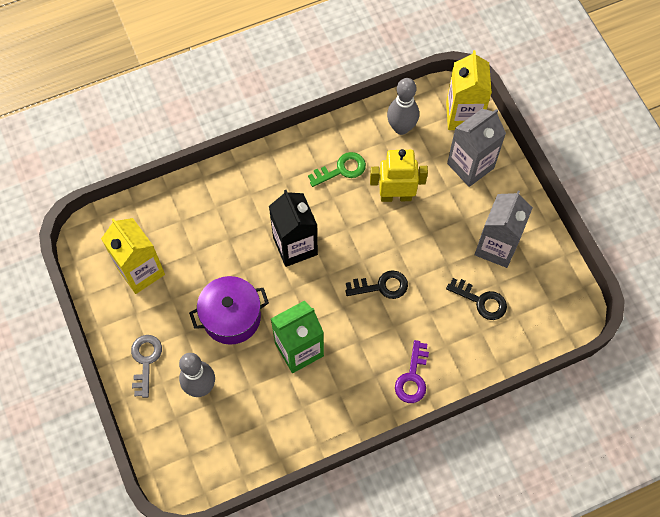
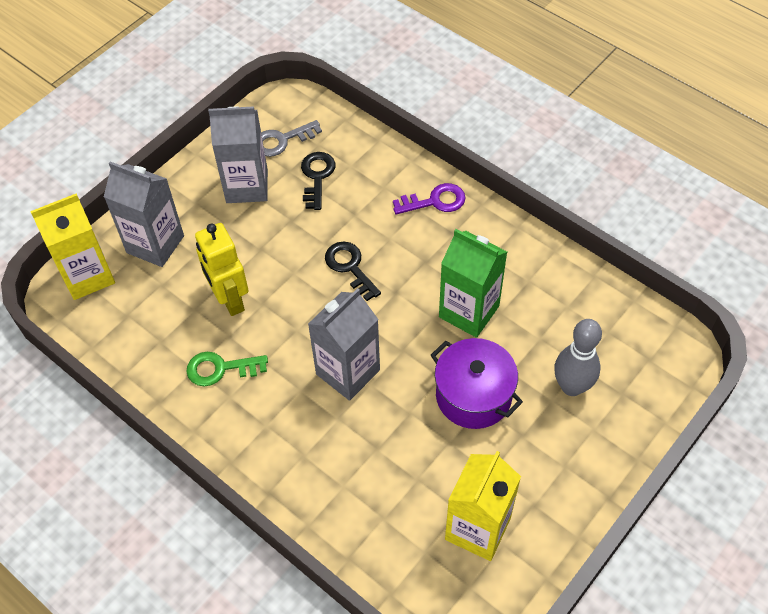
camera: 115 degrees left, 10 degrees down
grey key [131,335,162,398] -> grey key moved to [261,120,322,157]
black carton [269,190,318,267] -> grey carton [308,288,380,401]
green key [308,152,366,187] -> green key turned 45 degrees counterclockwise [186,352,268,386]
grey bowling pin [387,78,419,135] -> none

